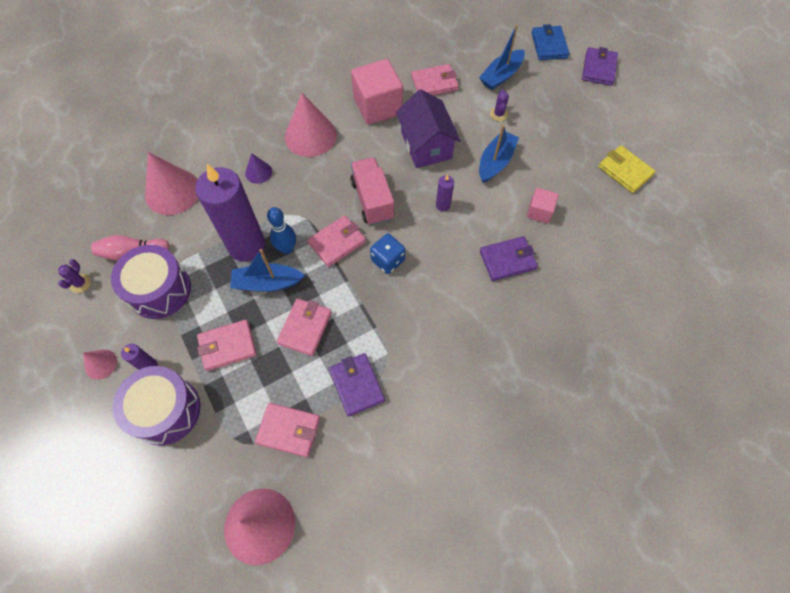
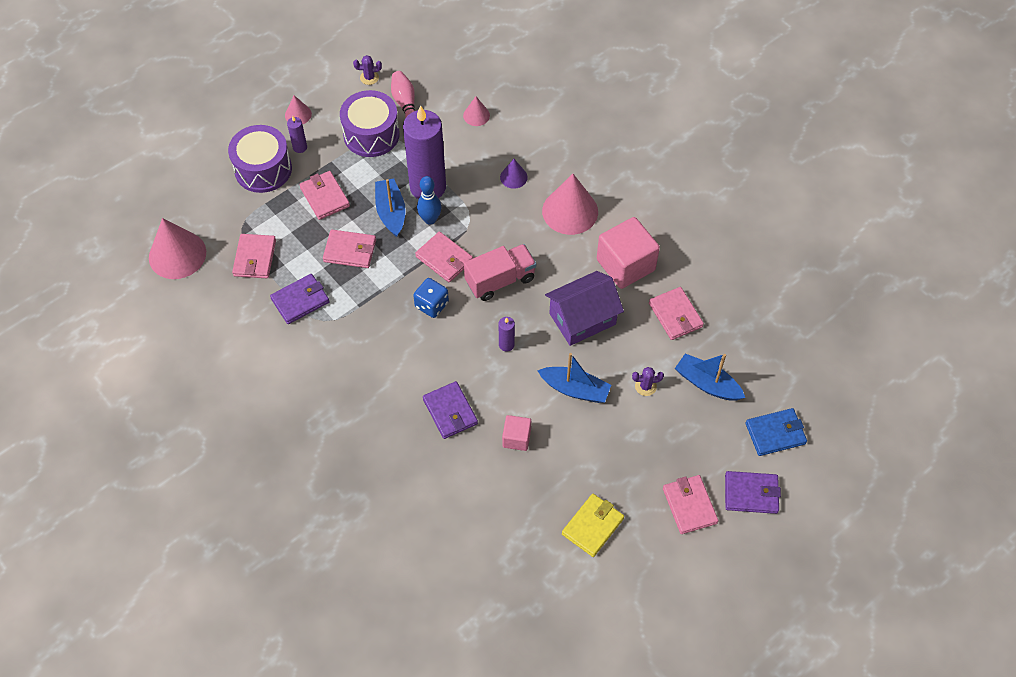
camera: 80 degrees right, 5 degrees down
pink cone [145,152,198,215] -> pink cone [463,96,490,126], size x0.50
none -> pink wallet [663,475,718,534]

